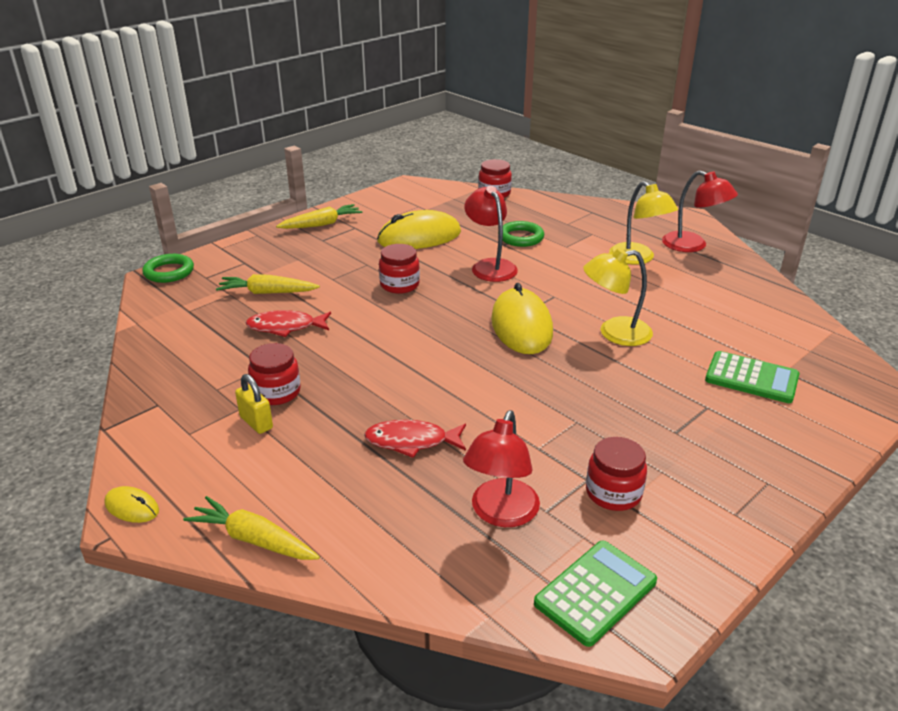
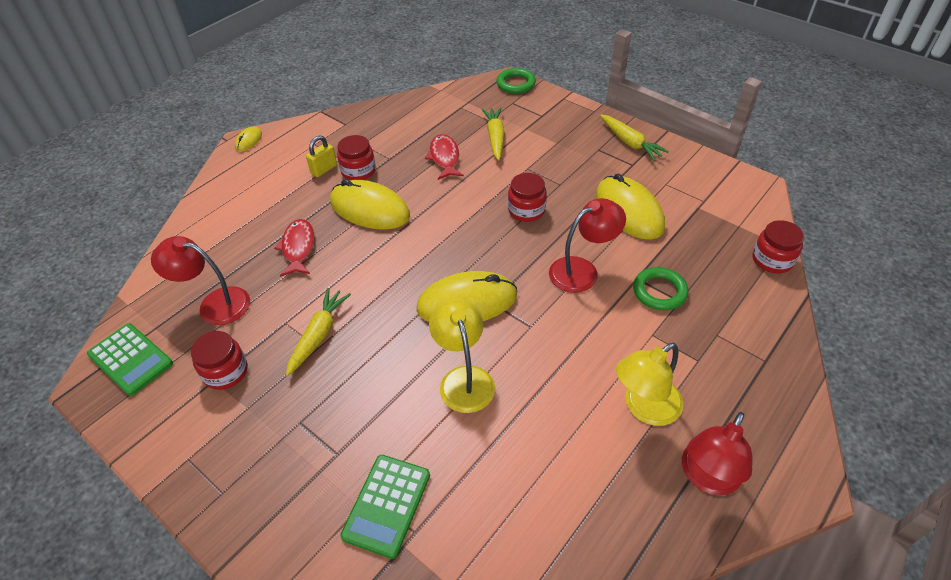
camera: 85 degrees right, 15 degrees up
yellow carrot [183,496,320,560] -> yellow carrot moved to [286,288,351,376]
none -> yellow mouse [330,179,410,230]

